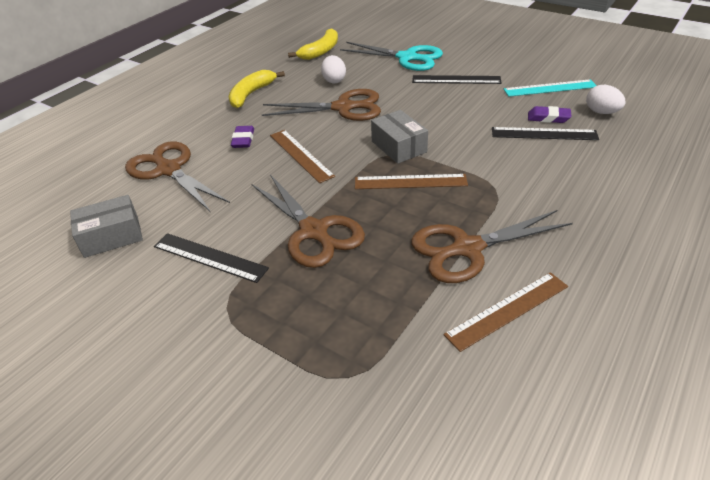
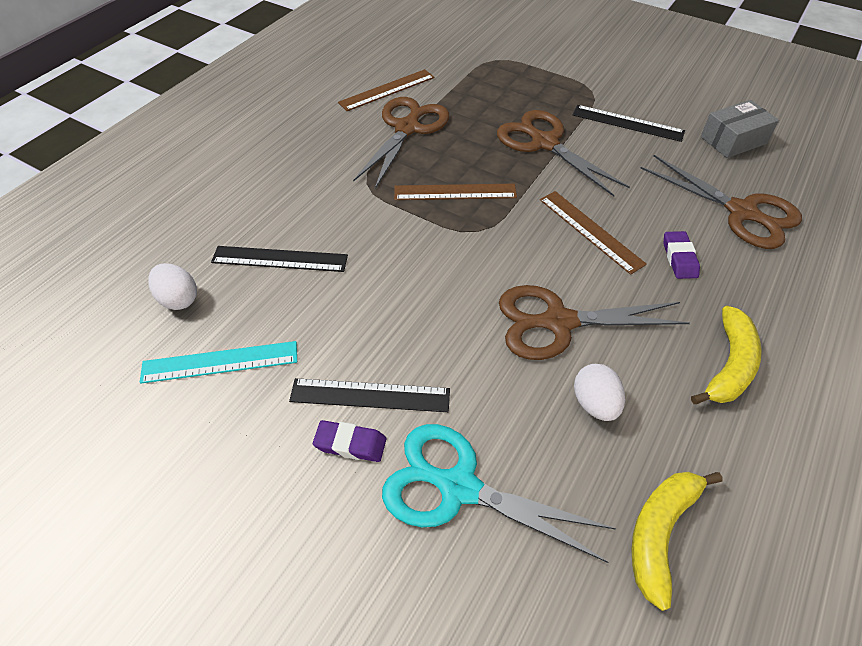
camera: 175 degrees right, 10 degrees up
grey box [371,110,428,164] -> none
brown scissors [411,210,573,283] -> brown scissors turned 45 degrees counterclockwise [353,97,449,189]
purple eraser [528,106,572,123] -> purple eraser moved to [313,420,386,462]

